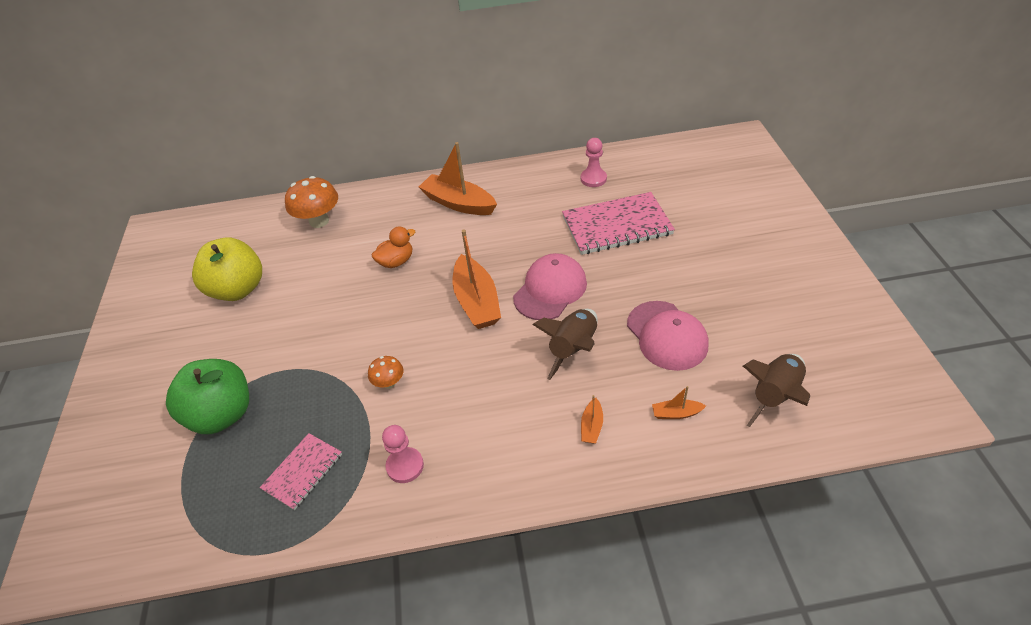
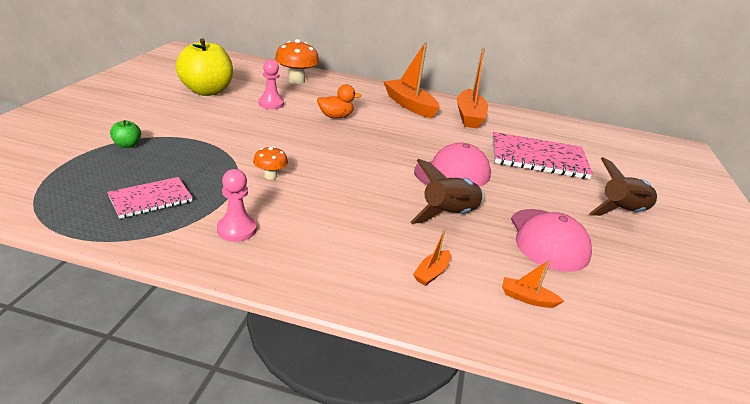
camera: 15 degrees right, 15 degrees down
green apple [166,359,249,434] -> green apple [110,120,141,148], size x0.41
orange boat [453,230,501,329] -> orange boat moved to [457,48,488,129]
pink pawn [581,138,607,187] -> pink pawn moved to [258,60,284,109]
brown rocket [743,354,810,427] -> brown rocket moved to [589,157,658,216]

